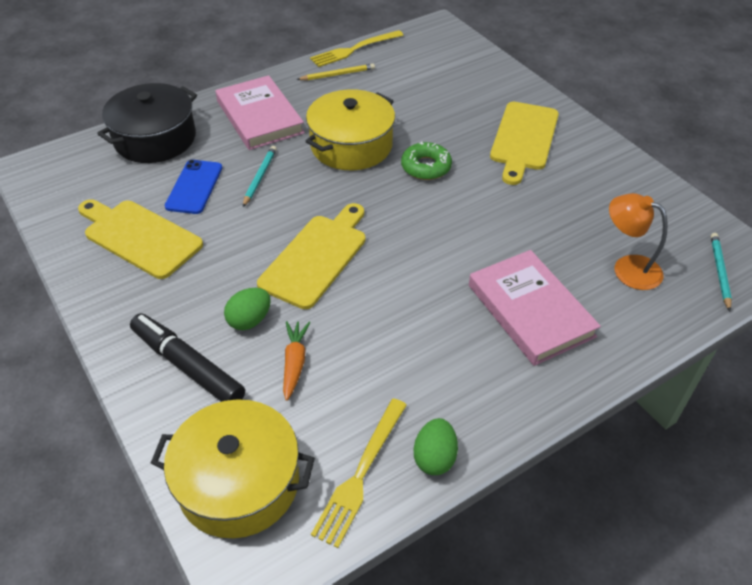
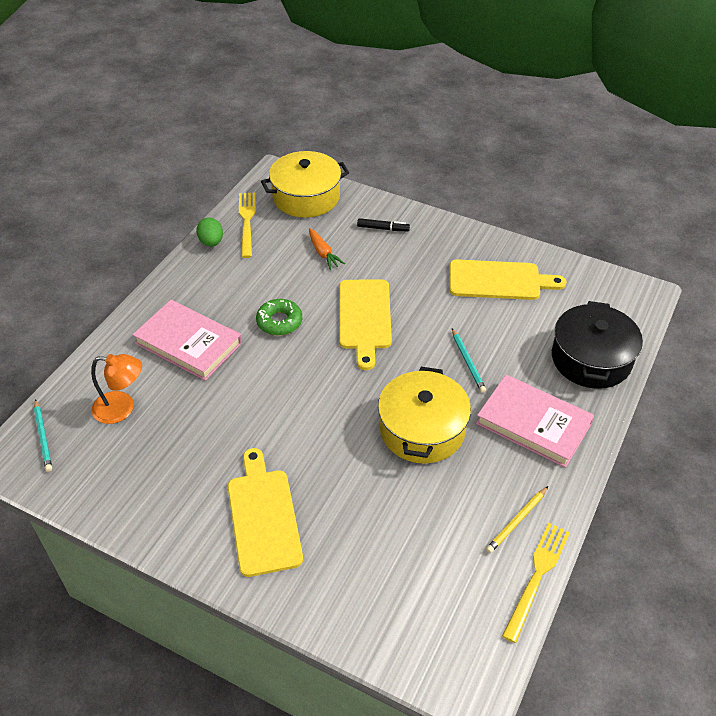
camera: 150 degrees right, 0 degrees up
black marker [130,313,245,402] -> black marker [357,218,410,231], size x0.54
blue phone [165,160,222,214] -> none
green egg [224,288,271,330] -> none
green donut [401,142,452,180] -> green donut moved to [256,299,302,335]

